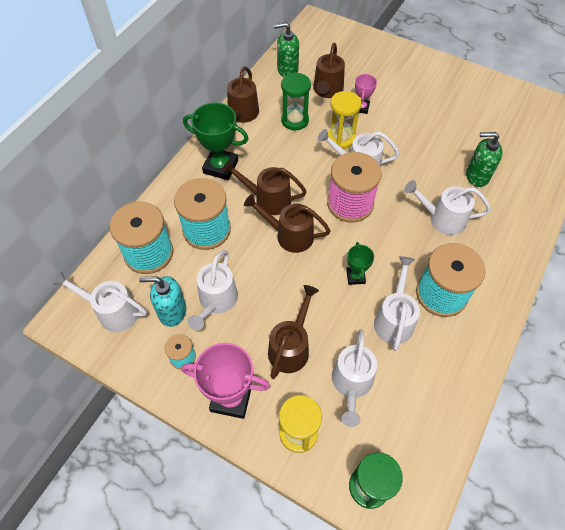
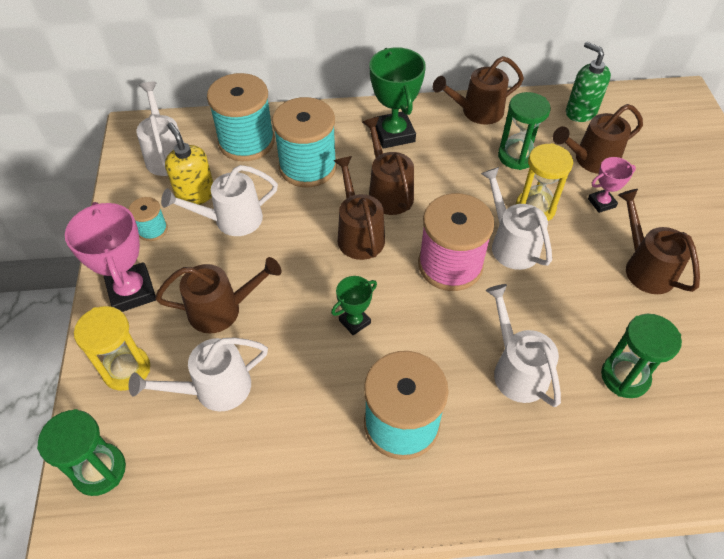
camera: 55 degrees right, 5 degrees down
turquoise soap dispenser [139,276,186,327] -> yellow soap dispenser [165,122,213,205]
white watering can [374,256,420,351] -> none
green soap dispenser [466,132,503,187] -> green hourglass [601,314,682,398]
none -> brown watering can [618,189,700,294]

